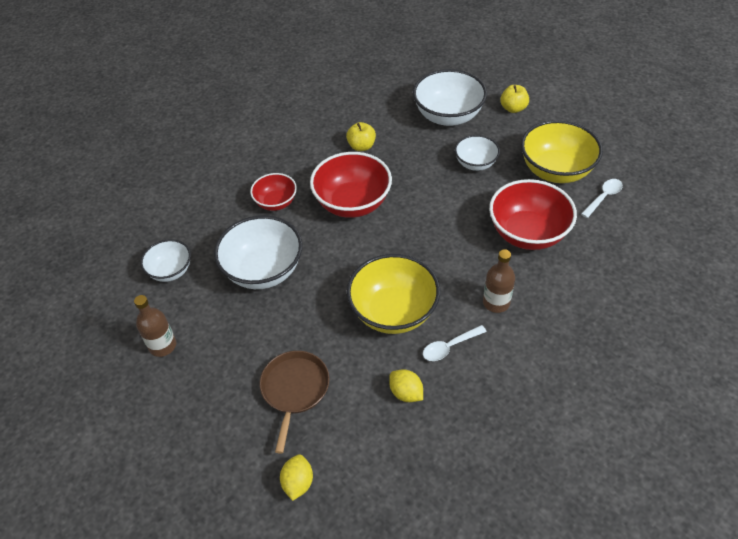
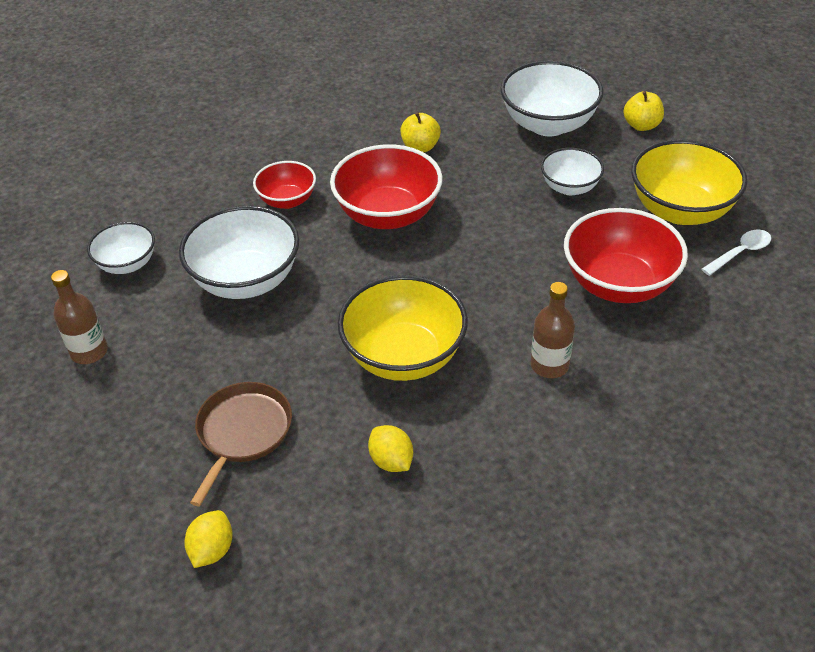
camera: 10 degrees right, 5 degrees down
white spoon [423,325,487,361] -> none

